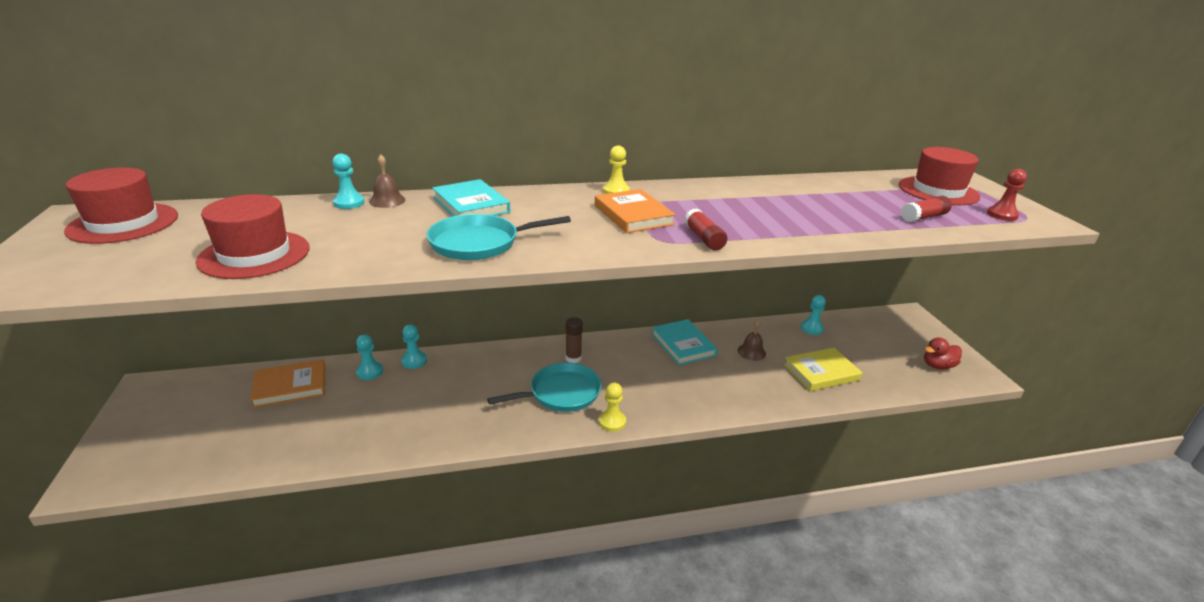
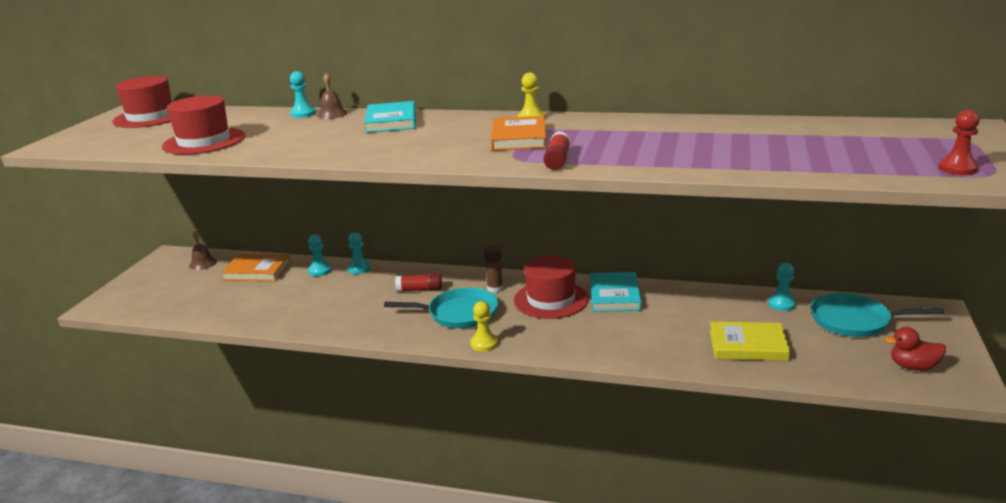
camera: 30 degrees right, 5 degrees down
turquoise pan [427,214,571,260] -> turquoise pan moved to [810,293,944,337]
brown bell [738,320,766,361] -> brown bell moved to [189,231,217,270]
red hat [899,147,981,205] -> red hat moved to [514,255,589,319]
red glue stick [901,196,952,222] -> red glue stick moved to [395,273,442,292]

